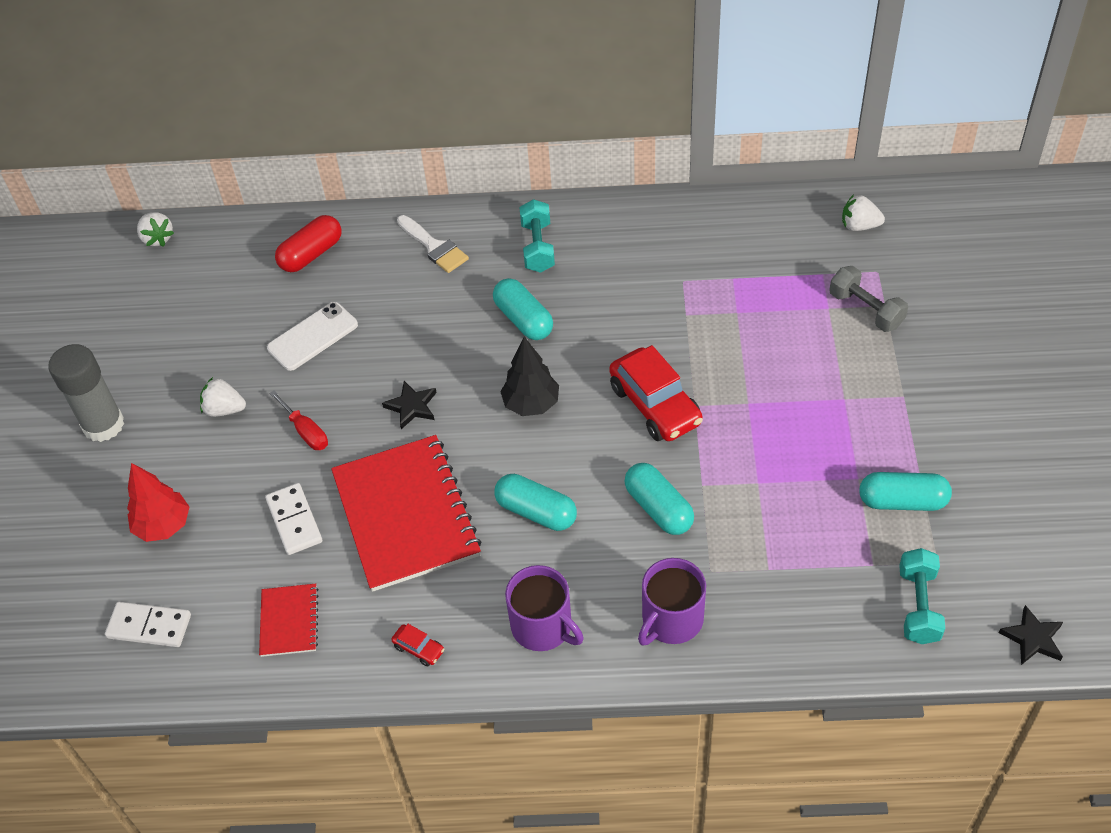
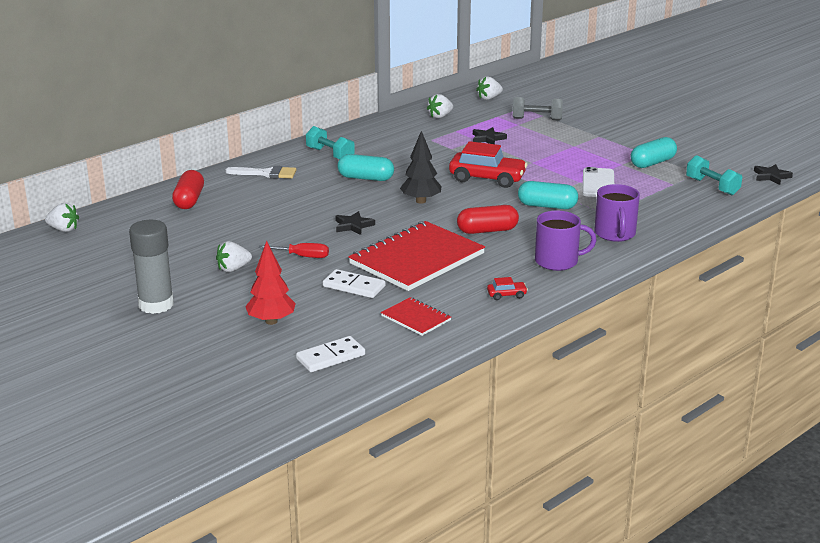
camera: 45 degrees left, 25 degrees down
white phone [267,302,358,371] -> white phone moved to [582,167,614,197]
red notebook [331,435,481,592] -> red notebook turned 75 degrees counterclockwise [348,221,485,291]
turquoise capsule [494,474,577,531] -> red capsule [457,205,519,234]
none -> white strawberry [427,94,453,118]
none -> black star [473,127,507,144]

